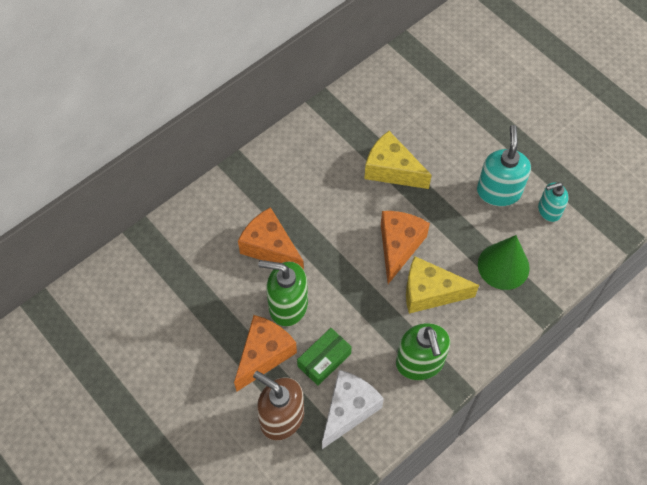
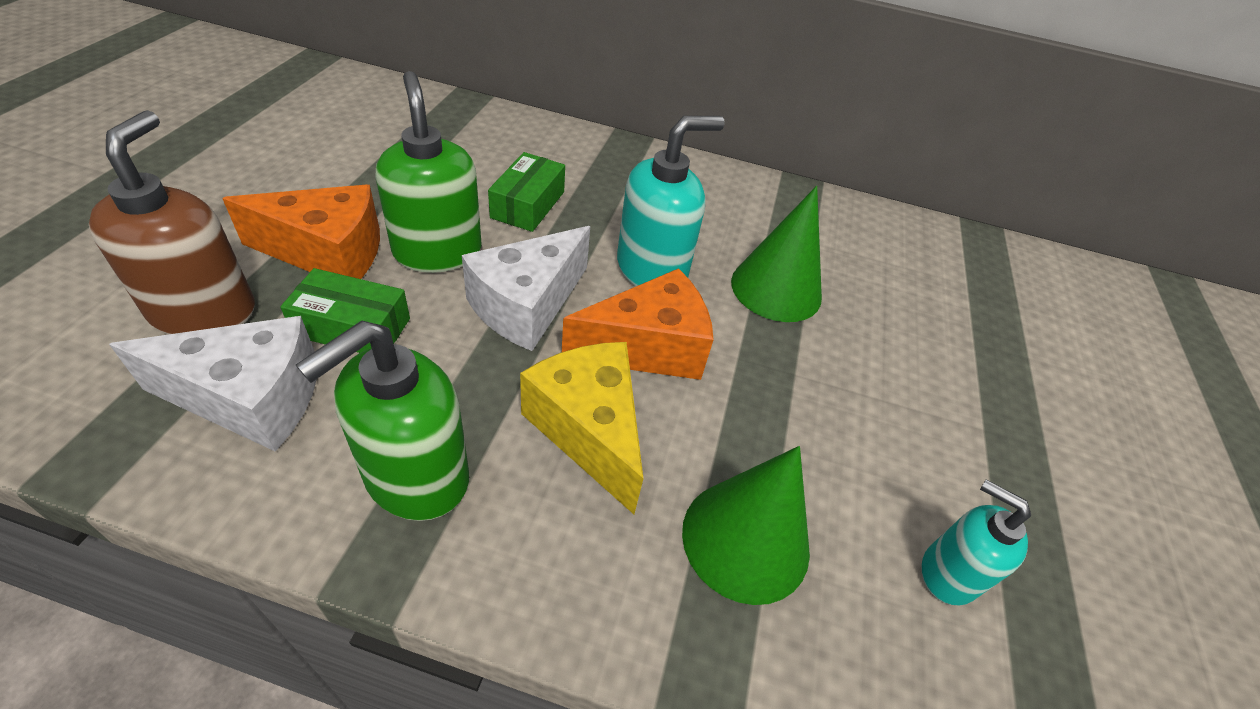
camera: 50 degrees right, 15 degrees down
orange cheese [238,207,304,270] -> green box [488,152,565,232]
yellow cheese [364,131,432,189] -> green cone [731,186,822,322]
turquoise soap dispenser [477,125,531,206] -> turquoise soap dispenser moved to [617,116,725,286]
none -> white cheese [462,226,590,351]

